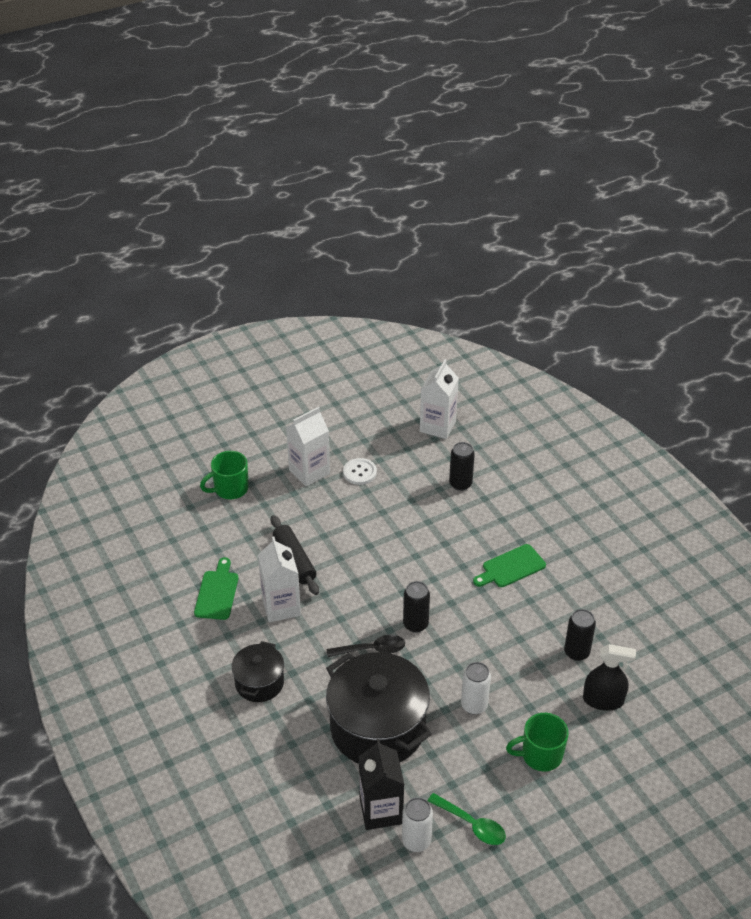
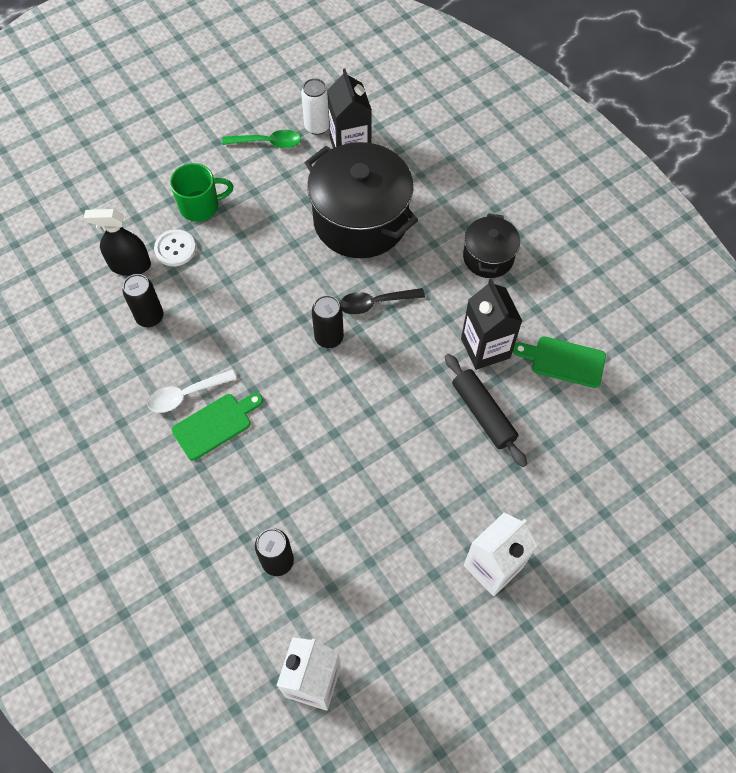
camera: 175 degrees right, 20 degrees up
green cutting board [194,557,238,620] -> green cutting board turned 105 degrees clockwise [513,336,606,388]
green mug [200,451,249,499] -> none
white carton [258,536,301,622] -> black carton [461,279,522,370]
white button [343,458,377,485] -> white button moved to [154,229,196,266]
green spoon [428,793,506,845] -> green spoon turned 150 degrees clockwise [222,130,301,148]
white can [461,662,491,715] -> none
none -> white spoon [148,370,236,413]

